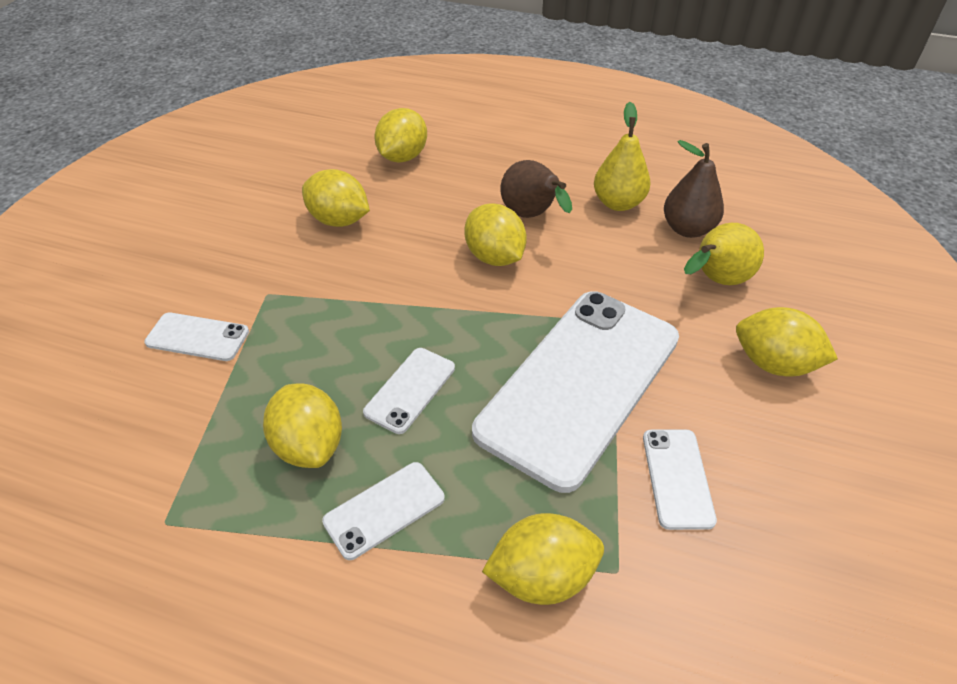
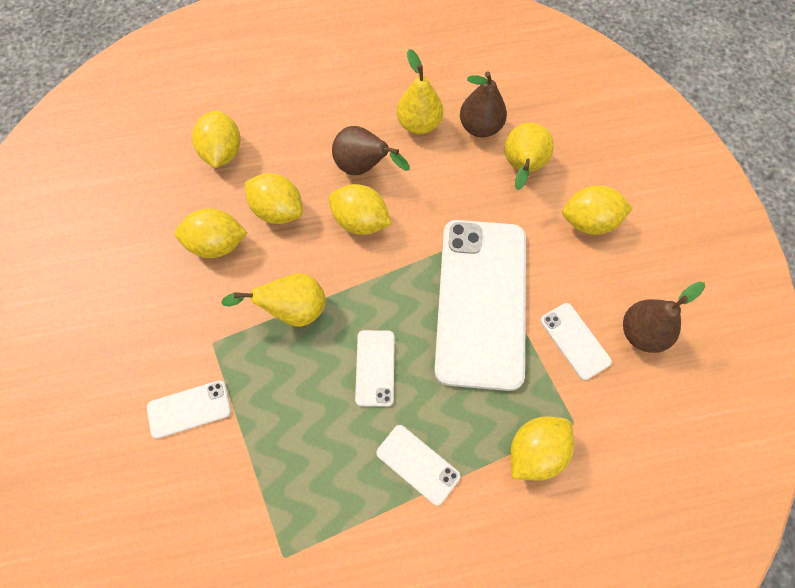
camera: 30 degrees left, 20 degrees up
yellow lemon [263,383,342,468] -> yellow lemon moved to [245,173,303,224]
white phone [322,462,445,560] -> white phone turned 75 degrees counterclockwise [376,425,461,506]
none -> yellow pear [221,273,326,327]
none -> brown pear [623,282,705,353]

